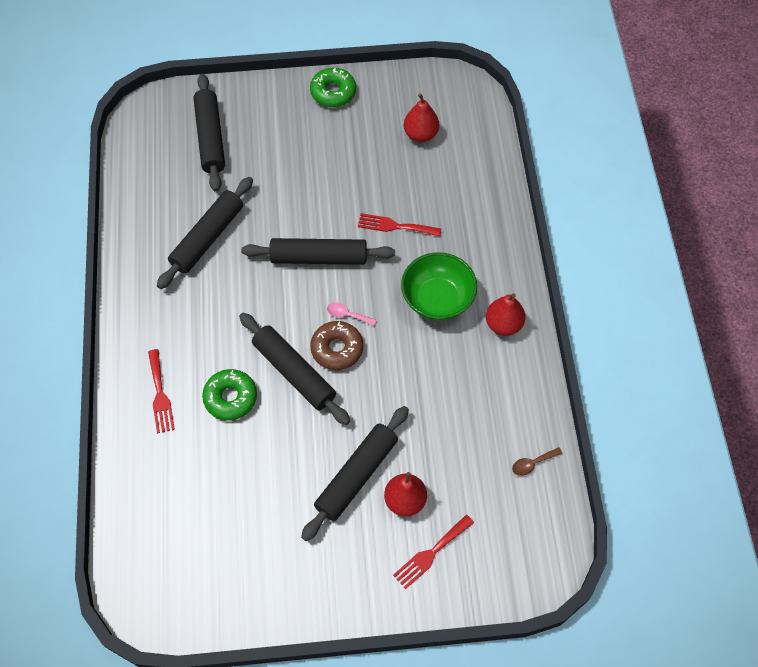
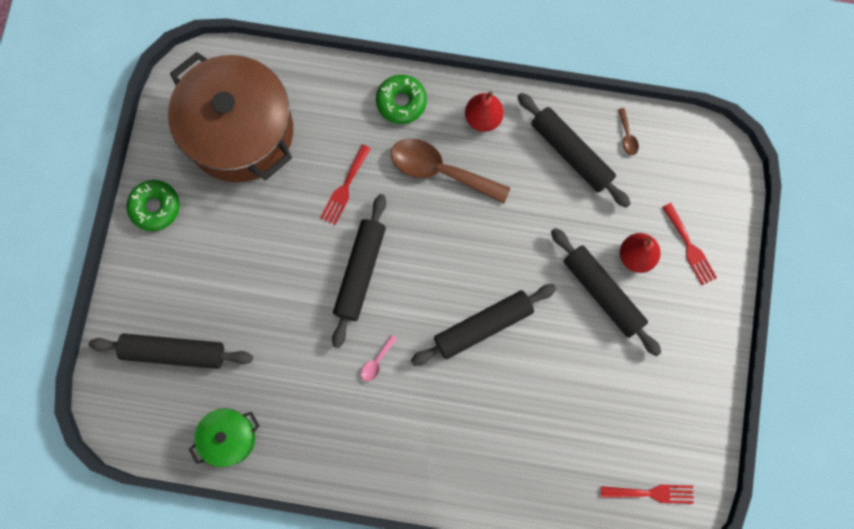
camera: 75 degrees left, 15 degrees up
red fork [148,349,175,434] -> red fork moved to [601,485,694,504]
black rolling pin [157,177,253,289] -> black rolling pin moved to [517,93,631,208]
green donut [202,369,257,421] -> green donut moved to [376,75,427,124]
brown donut [310,321,363,370] -> none
pink spoon [327,302,376,326] -> pink spoon moved to [361,335,397,381]
green bowl [401,252,477,321] -> brown spoon [391,139,510,203]
red pear [404,93,439,142] -> brown pot [168,52,293,182]
none -> green pot [188,408,260,467]

